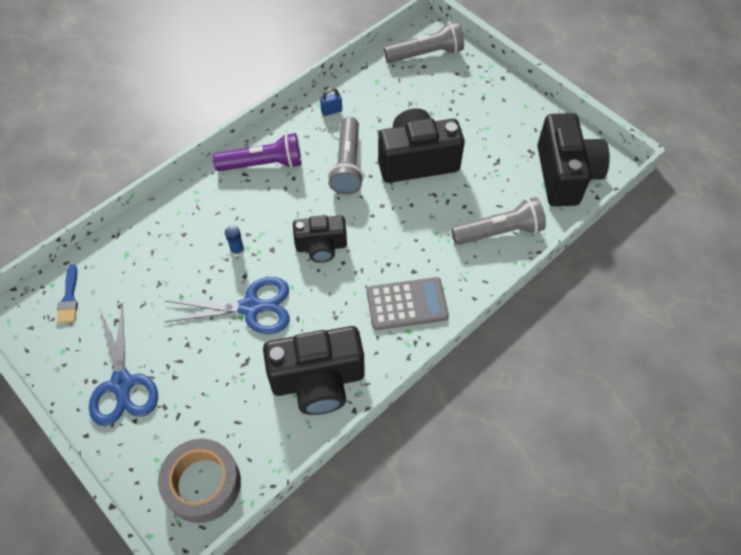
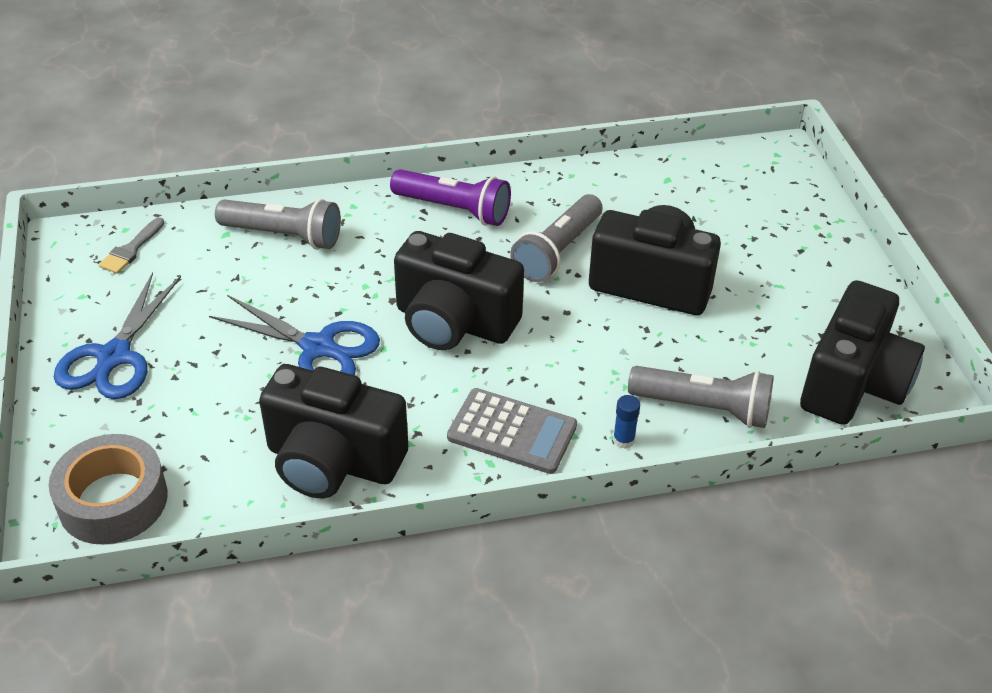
camera: 30 degrees right, 15 degrees down
blue brush [57,264,78,324] -> grey brush [99,217,164,274]
blue glue stick [225,226,245,257] -> blue glue stick moved to [613,395,640,449]
black camera [293,215,347,263] -> black camera [394,231,524,350], size x1.65
blue padlock [320,88,342,116] -> none
grey flashlight [384,21,464,63] -> grey flashlight moved to [215,199,341,250]

